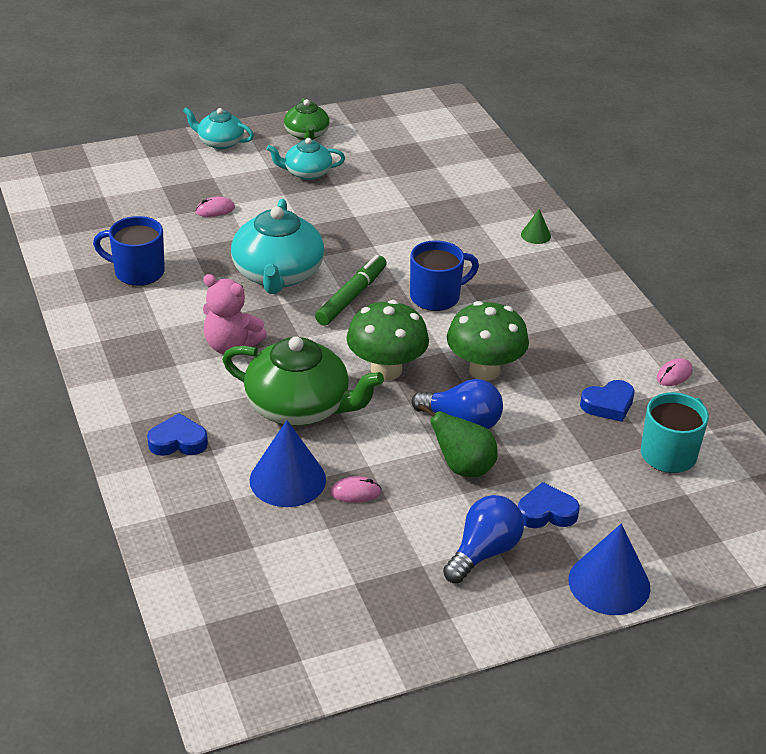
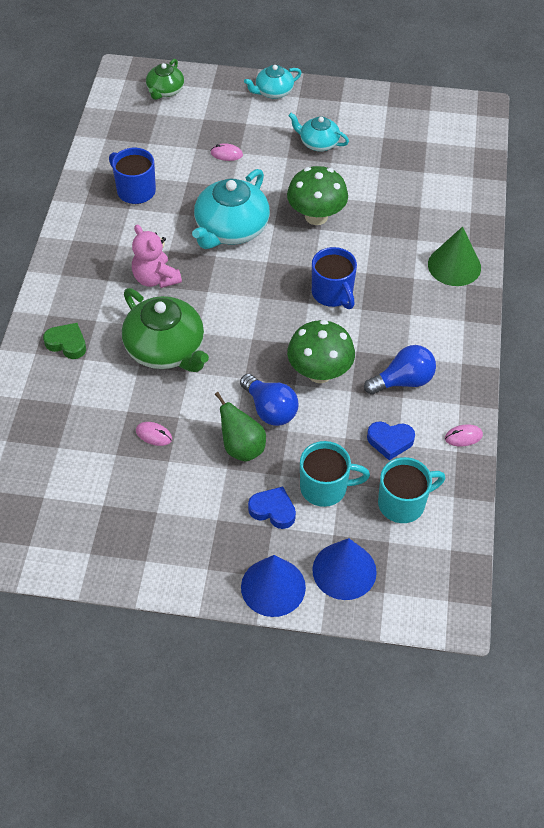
camera: 30 degrees right, 15 degrees up
blue heart [147,413,208,456] -> green heart [43,323,86,359]
turquoise teapot [183,108,254,149] -> turquoise teapot turned 75 degrees counterclockwise [244,65,302,99]
blue cone [250,420,326,507] -> blue cone moved to [312,538,377,600]
green teapot [284,98,329,140] -> green teapot moved to [146,59,184,100]
green marker [315,255,387,326] -> none
green mushroom [347,300,429,380] -> green mushroom moved to [287,166,348,225]
blue mug [410,240,479,311] -> blue mug turned 60 degrees clockwise [312,247,357,309]
blue light bulb [443,495,524,583] -> blue light bulb moved to [364,345,436,395]
green cone [521,209,551,244] -> green cone [428,227,481,286], size x2.03
none -> turquoise mug [300,441,370,507]

